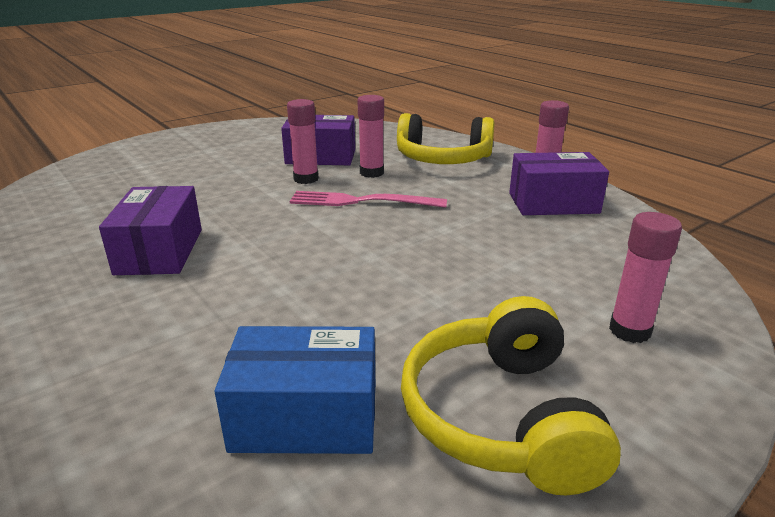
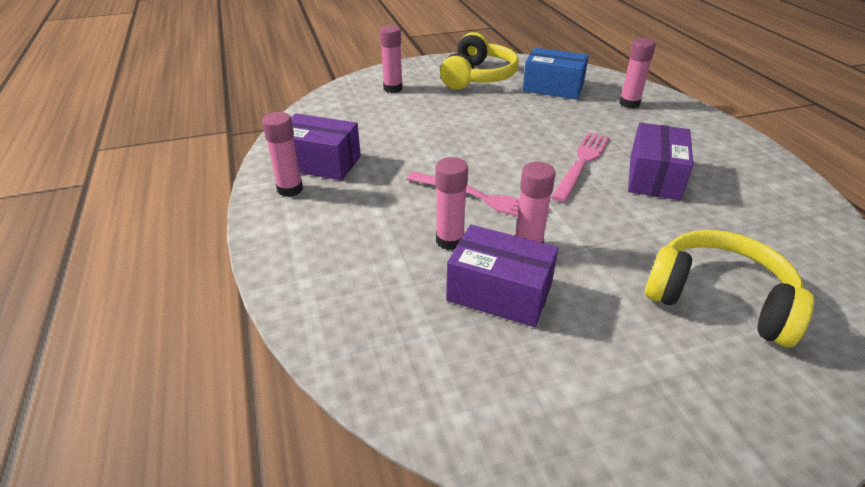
camera: 160 degrees left, 10 degrees up
yellow headphones [397,113,495,164] -> yellow headphones moved to [645,230,814,347]
none -> pink fork [551,132,610,202]
none -> pink glue stick [619,38,656,108]

